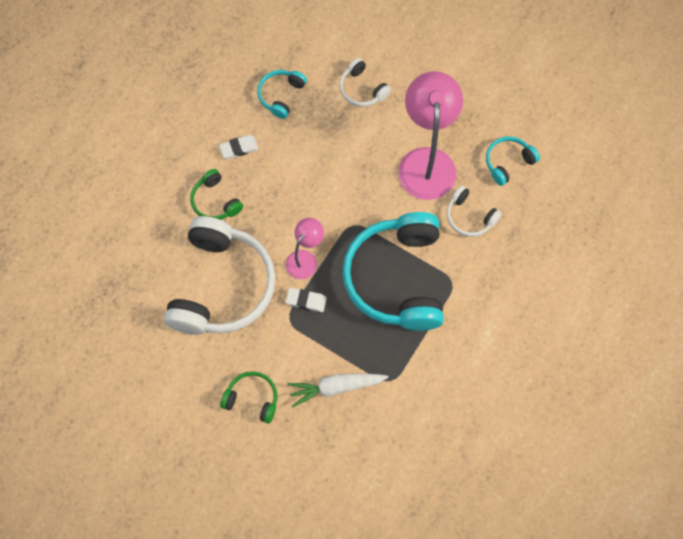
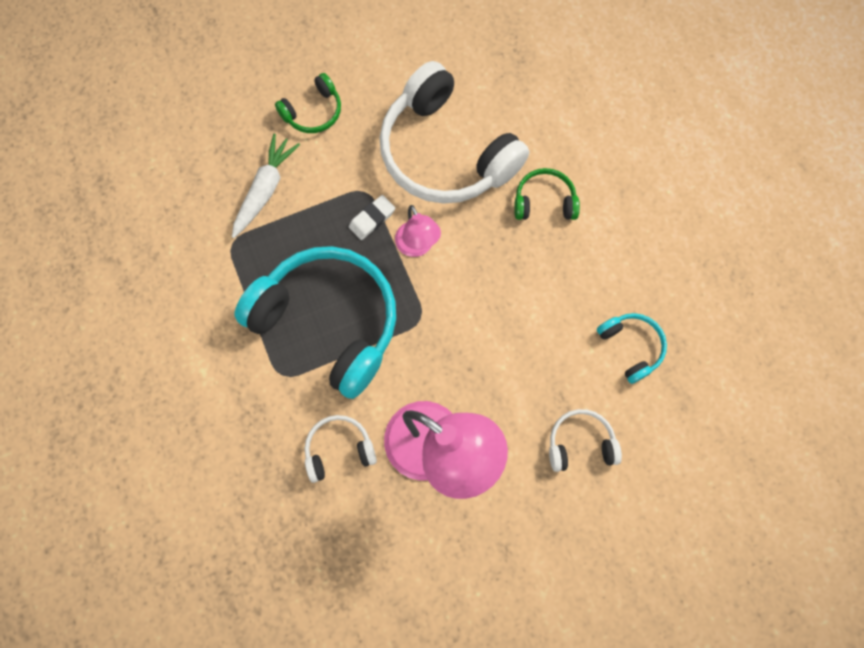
camera: 125 degrees right, 5 degrees up
white eraser [219,135,259,159] -> none
turquoise headphones [486,136,540,186] -> none

